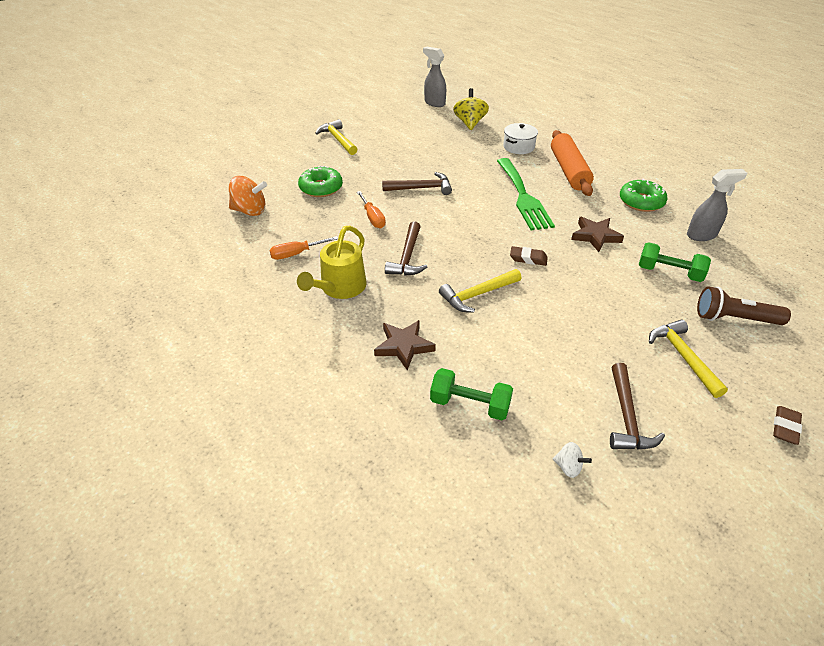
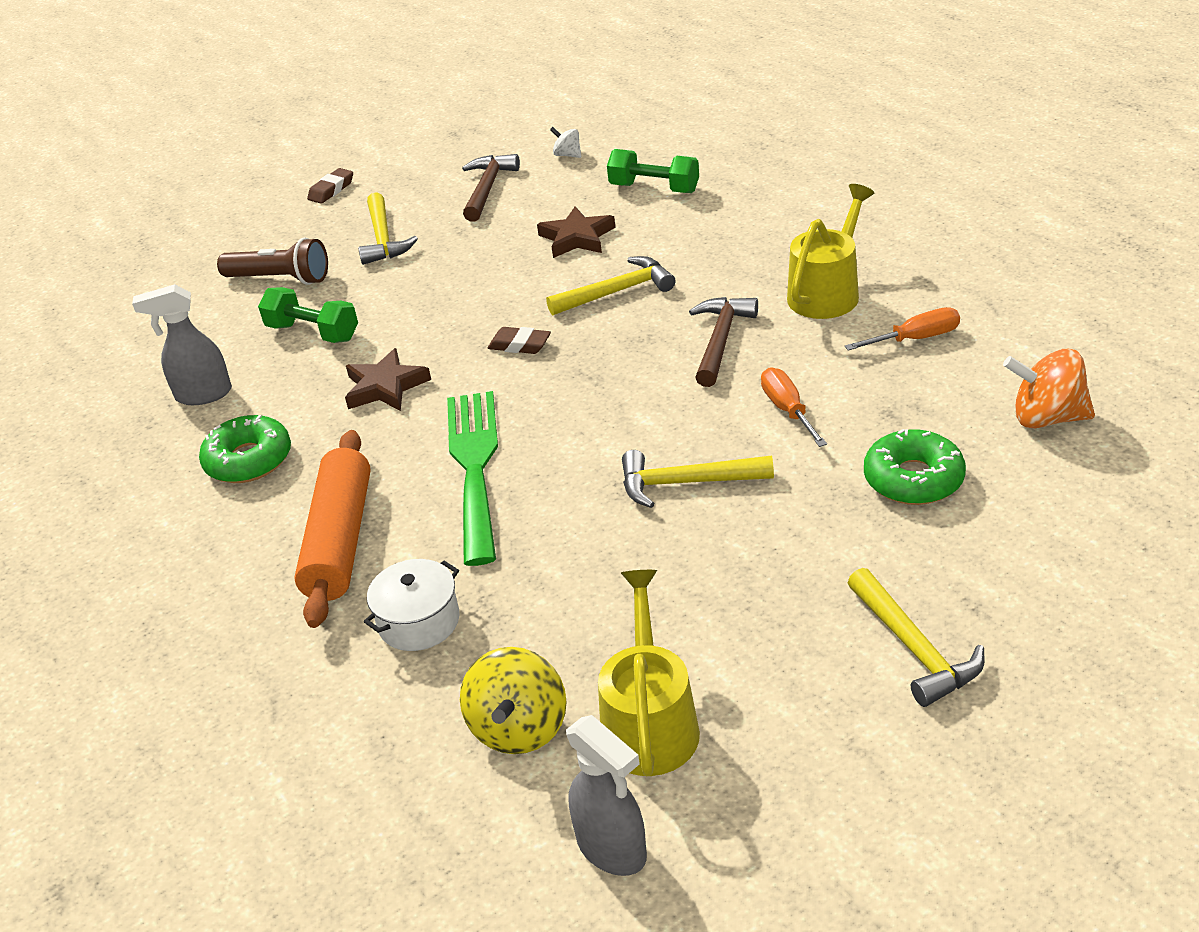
camera: 170 degrees left, 5 degrees down
brown star [374,320,436,370] -> brown star moved to [537,207,615,258]
brown hammer [382,172,452,195] -> yellow hammer [622,450,774,508]
none -> yellow watering can [598,570,700,776]

